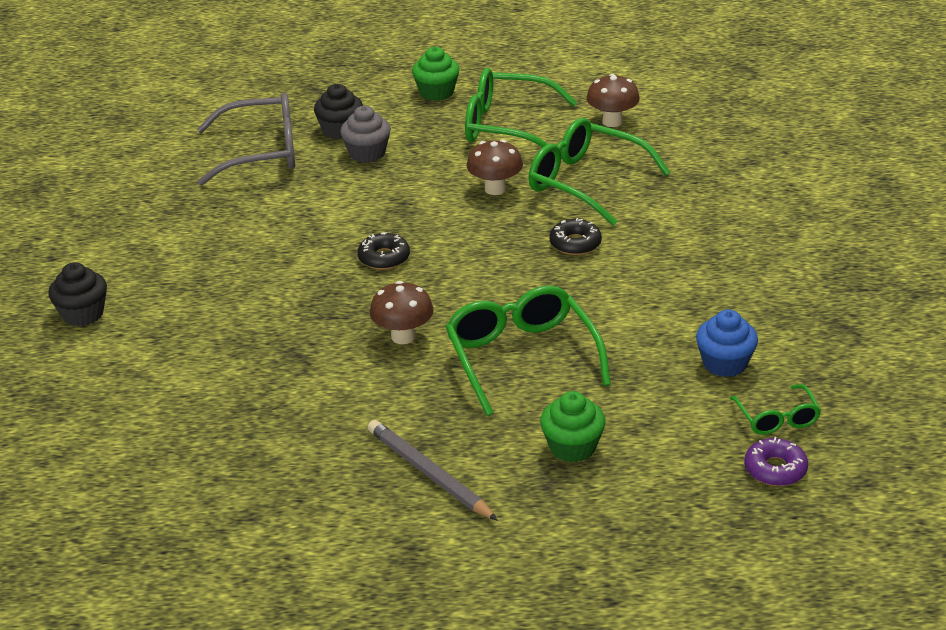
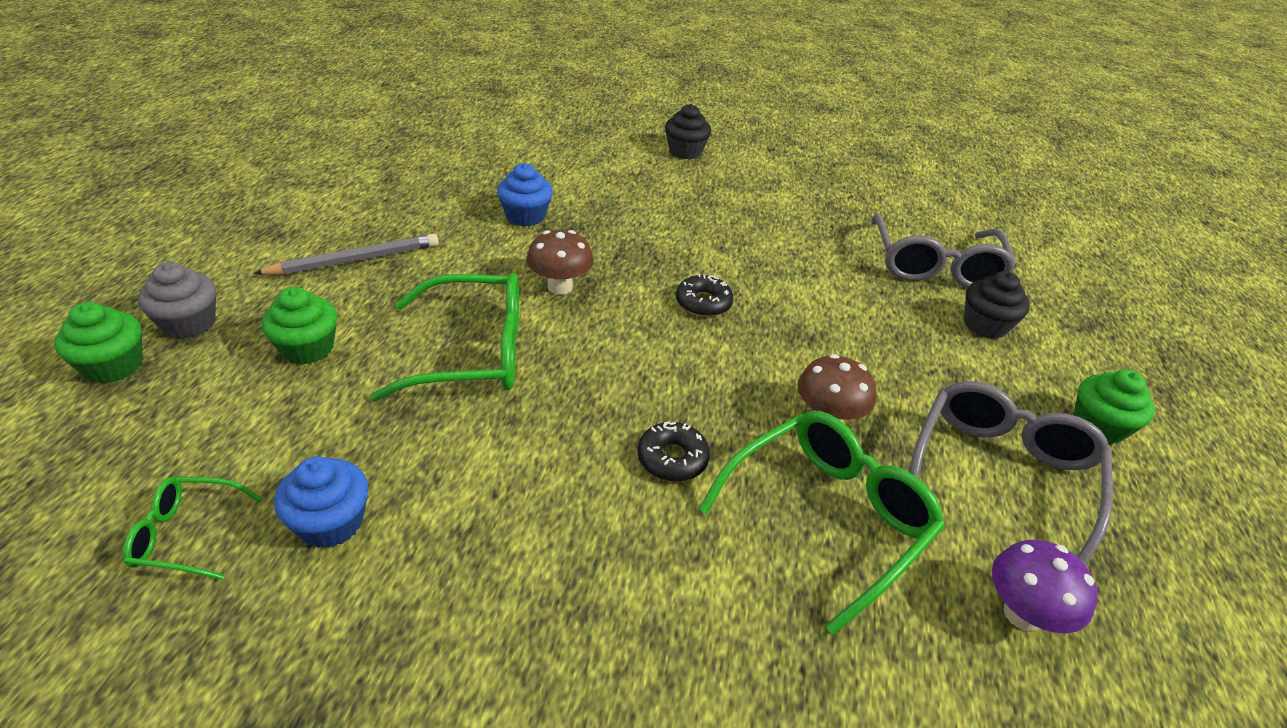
camera: 100 degrees right, 5 degrees up
grey cupcake [340,106,391,163] -> grey cupcake moved to [138,262,216,339]
green glasses [465,68,577,147] -> grey glasses [909,381,1113,565]
brown mushroom [586,74,640,127] -> purple mushroom [992,540,1098,633]
purple donut [744,437,808,486] -> none
none -> green cupcake [54,302,143,383]
none -> blue cupcake [497,163,553,226]

